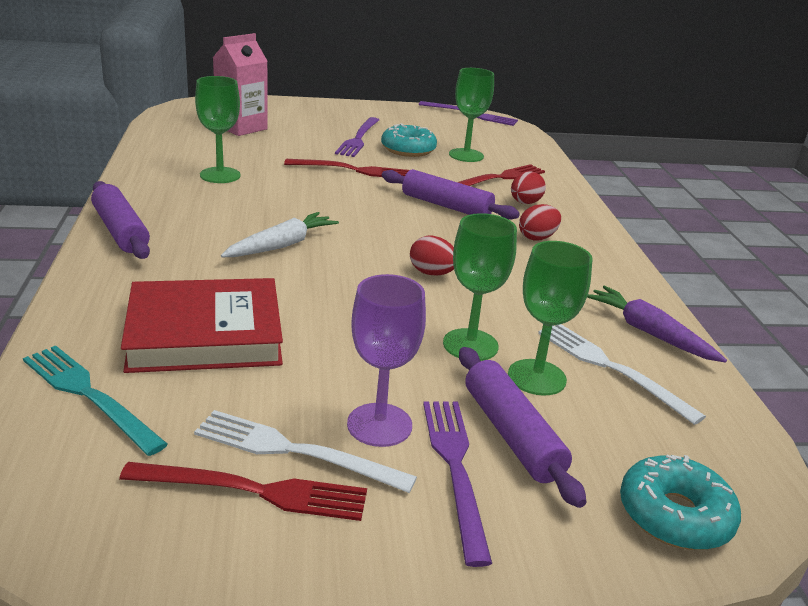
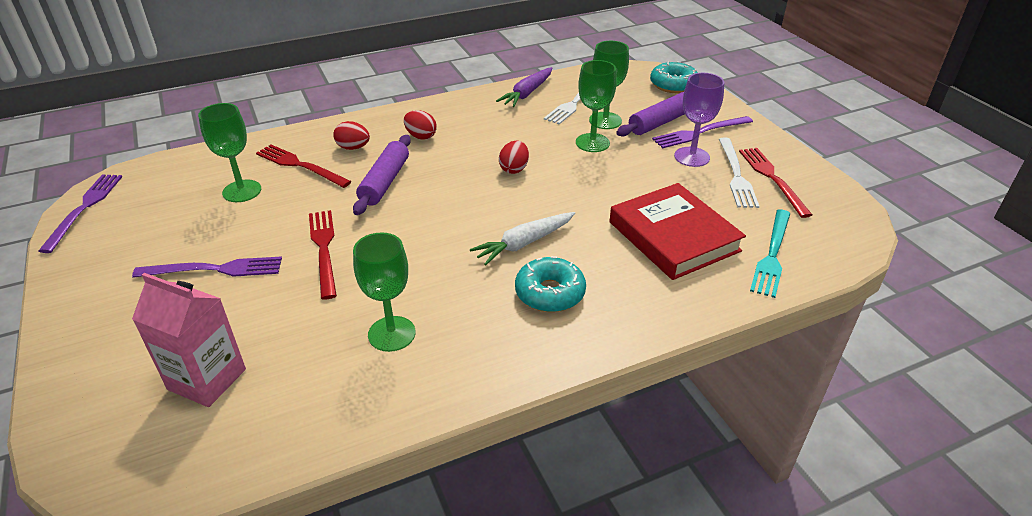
camera: 105 degrees left, 10 degrees up
purple rolling pin [91,181,150,259] -> none
white carrot [221,212,339,257] -> white carrot turned 60 degrees counterclockwise [470,212,575,265]
turquoise donut [381,123,437,157] -> turquoise donut moved to [515,256,586,312]

